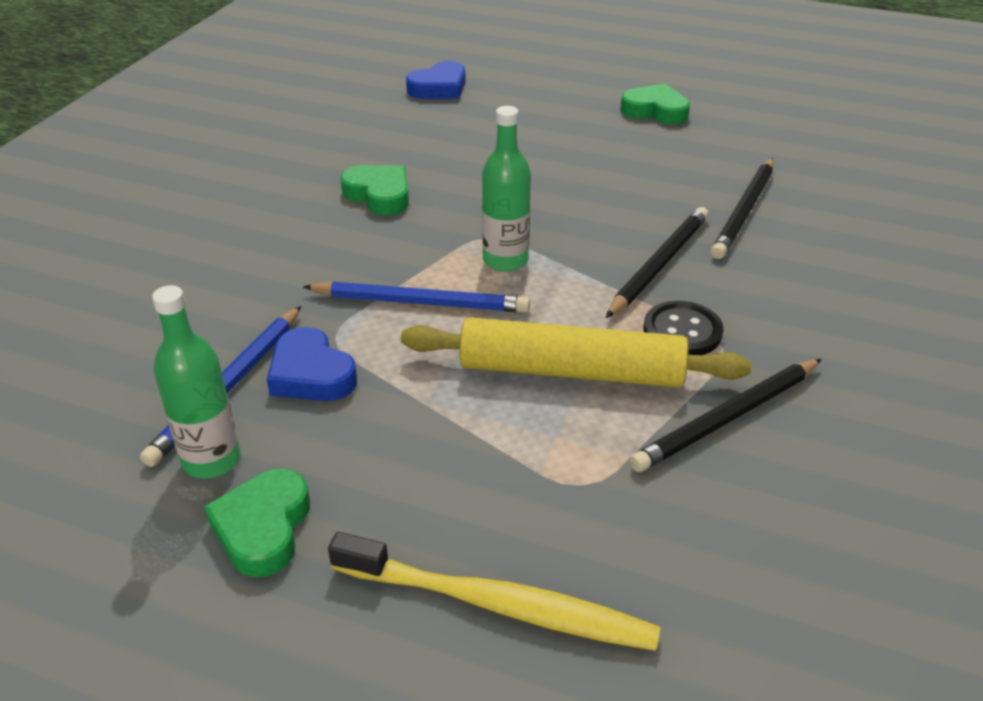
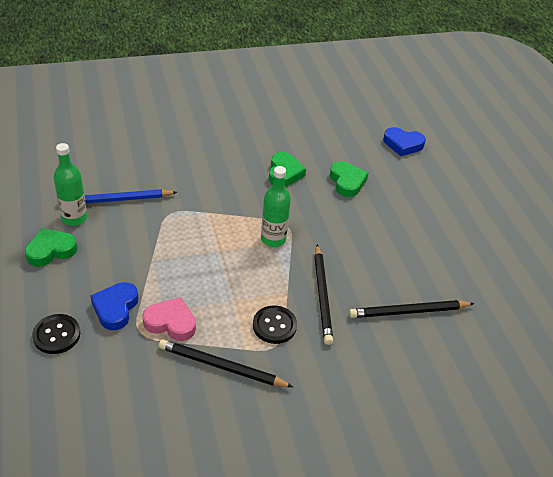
camera: 50 degrees right, 5 degrees up
blue heart [267,327,357,401] -> blue heart moved to [91,282,138,330]
blue pencil [303,281,530,313] -> none
yellow toothbrush [328,532,661,651] -> black button [32,314,80,354]
yellow rolling pin [401,317,751,388] -> none
black pencil [606,207,709,318] -> black pencil turned 90 degrees clockwise [315,244,333,345]
green heart [620,83,690,125] -> green heart moved to [330,161,368,197]
none -> pink heart [142,297,196,341]

